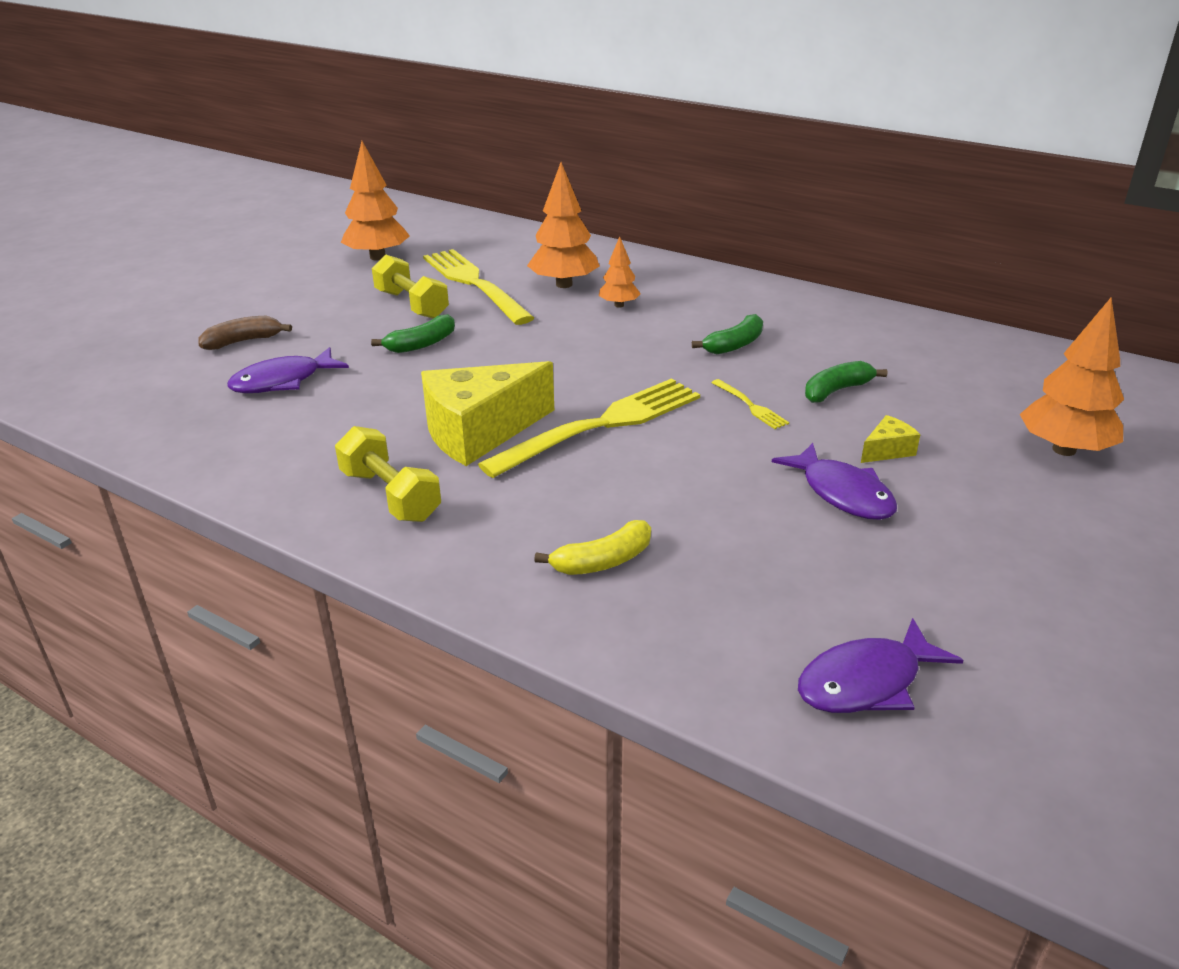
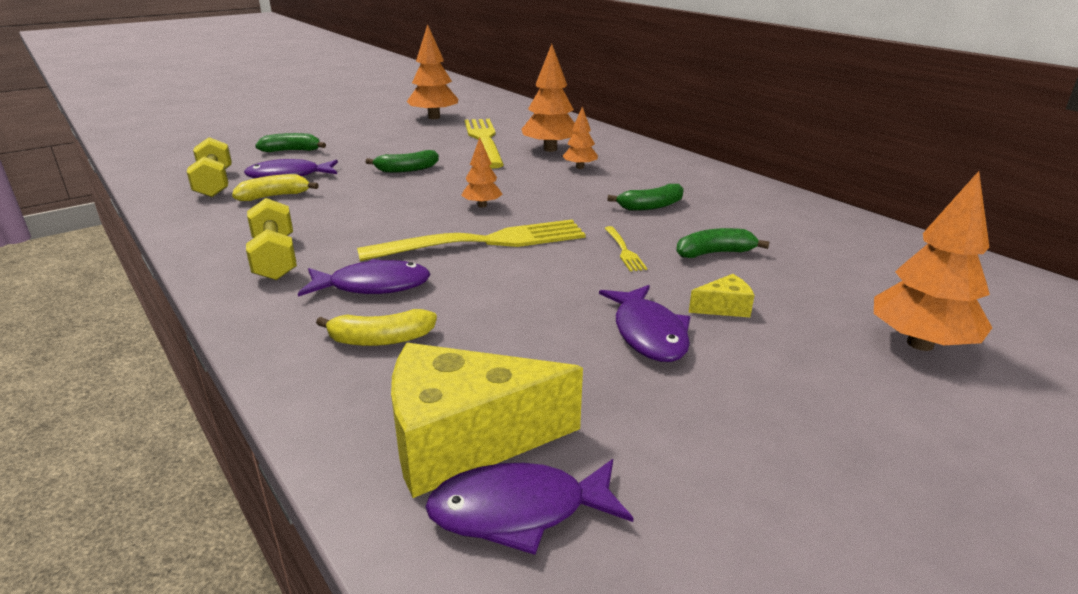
camera: 20 degrees right, 5 degrees down
brown banana [198,316,292,350] -> green banana [255,133,326,152]
yellow dumbbell [372,255,449,319] -> yellow dumbbell moved to [187,137,232,197]
yellow cheese [421,361,554,466] -> yellow cheese moved to [391,343,583,498]
none -> yellow banana [232,174,318,201]
none -> purple fish [298,259,431,297]
none -> orange tree [461,137,503,208]

